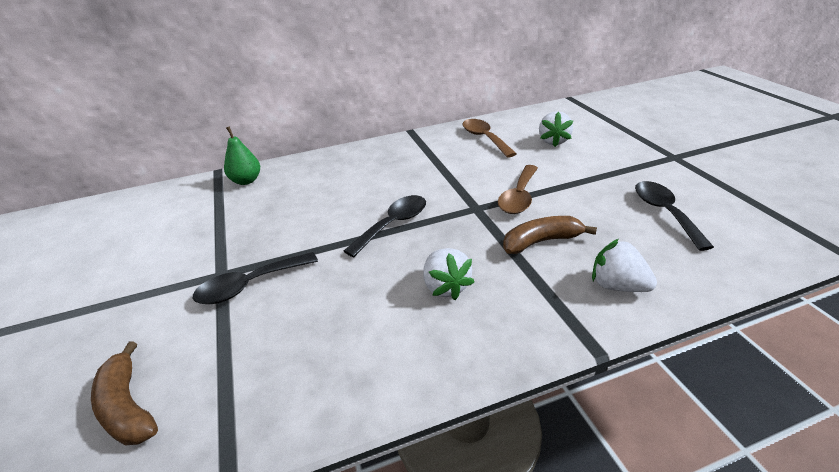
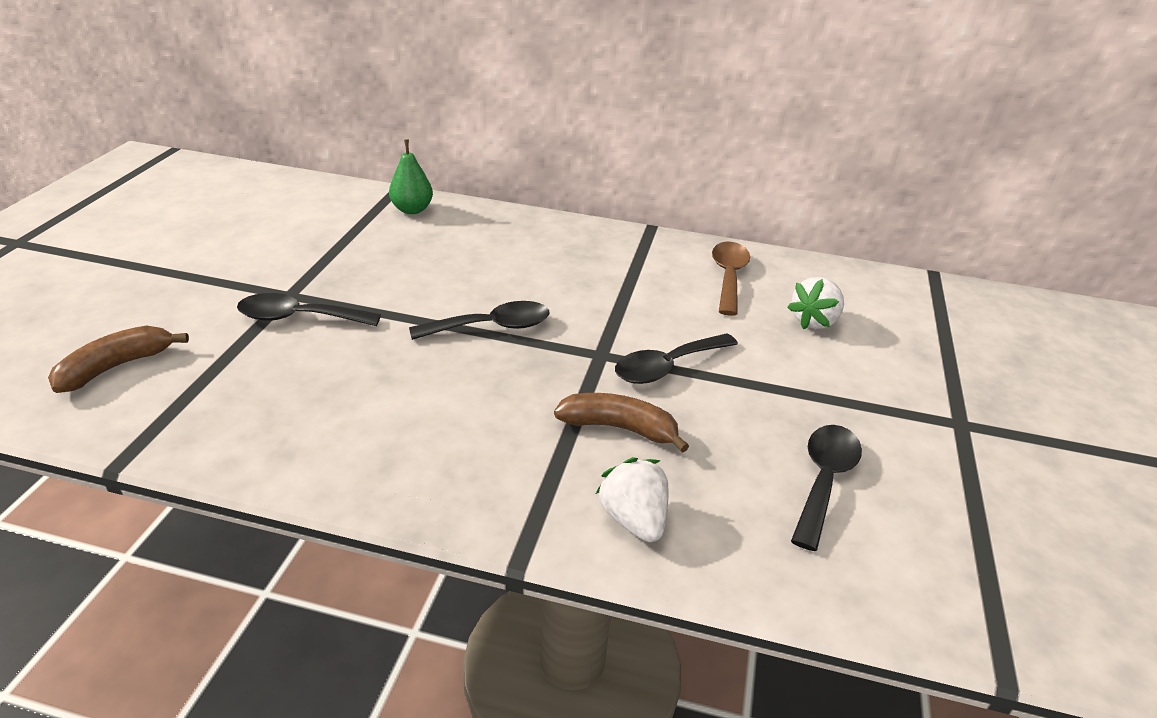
camera: 30 degrees right, 0 degrees up
brown banana [91,341,158,445] -> brown banana turned 45 degrees clockwise [48,326,189,393]
white strawberry [424,248,474,300] -> none
brown spoon [498,165,538,214] -> black spoon [615,333,738,384]

